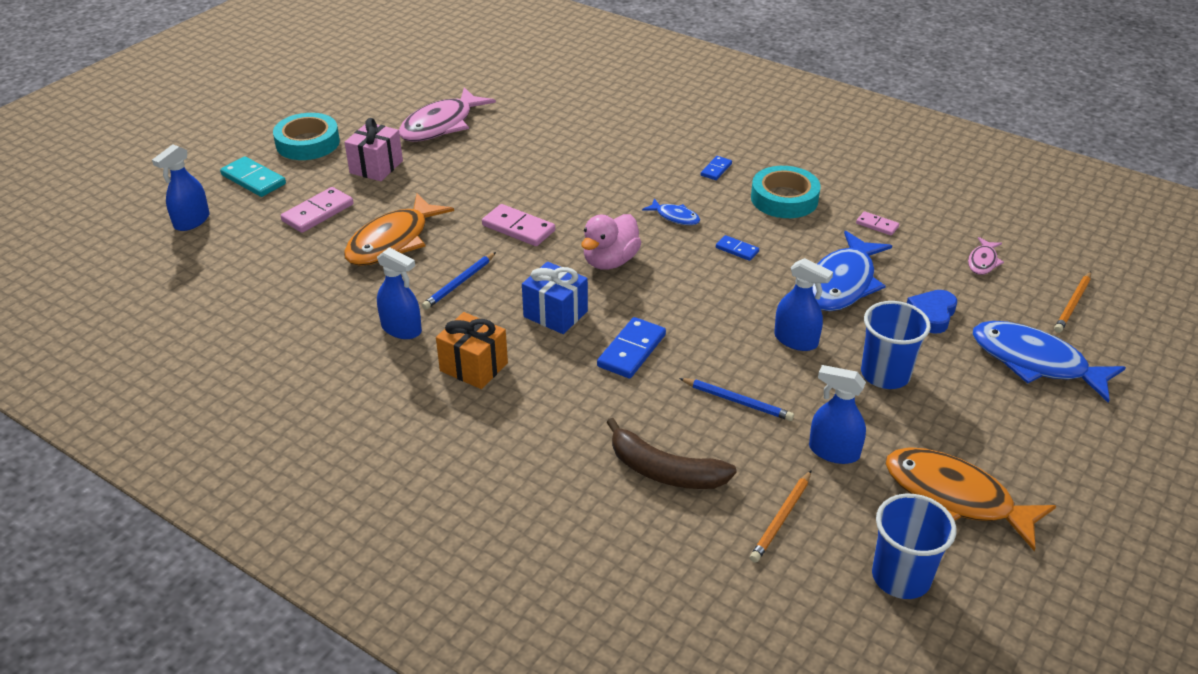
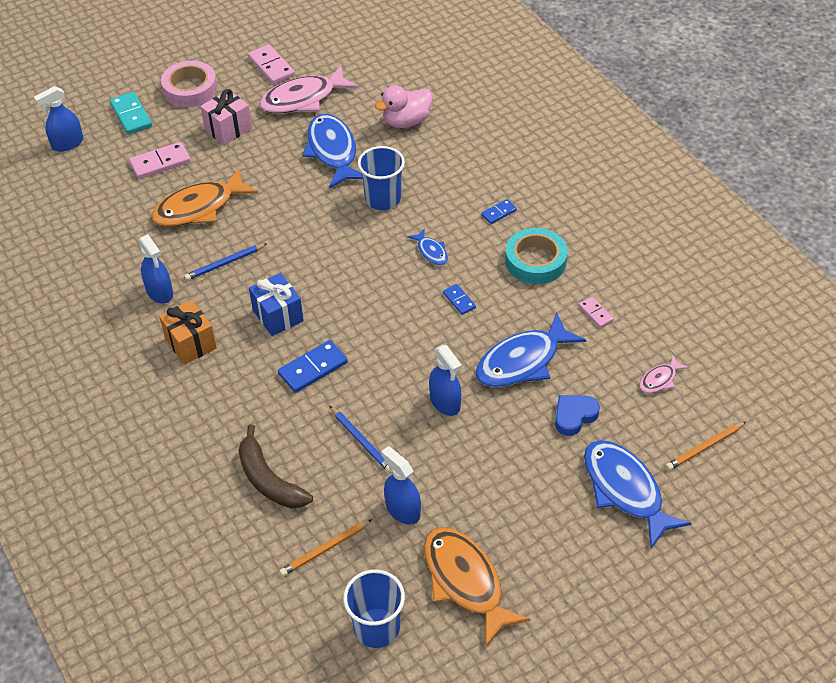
camera: 25 degrees right, 10 degrees up
turquoise tape [273,113,340,160] -> pink tape [161,61,218,107]
pink domino [482,204,555,246] -> pink domino moved to [248,44,295,84]
pink duck [581,214,641,270] -> pink duck moved to [375,85,432,128]
blue cup [861,301,931,389] -> blue cup moved to [358,146,405,210]
none -> blue fish [303,114,363,189]

